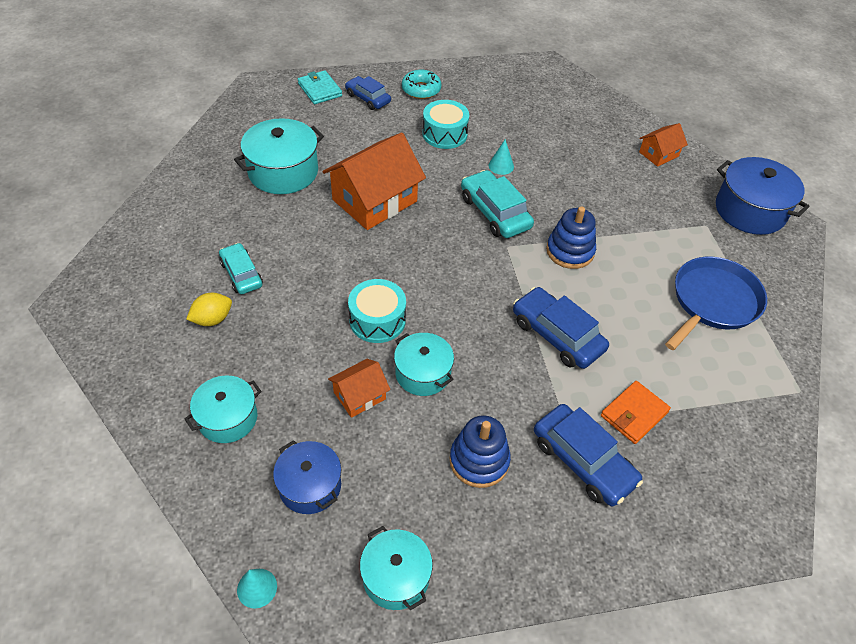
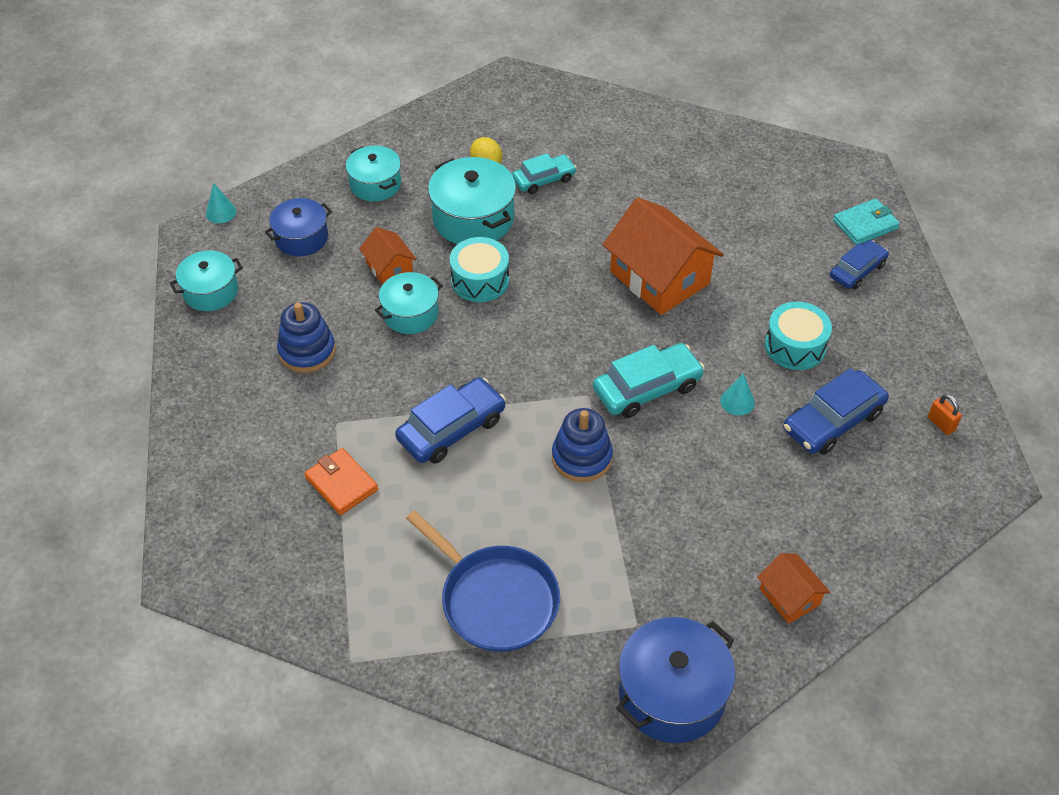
camera: 95 degrees right, 0 degrees up
turquoise pot [234,118,324,194] -> turquoise pot moved to [428,157,516,244]
turquoise donut [402,70,441,99] -> none
blue car [534,404,643,507] -> blue car moved to [783,368,889,455]
none -> orange padlock [928,394,962,435]

